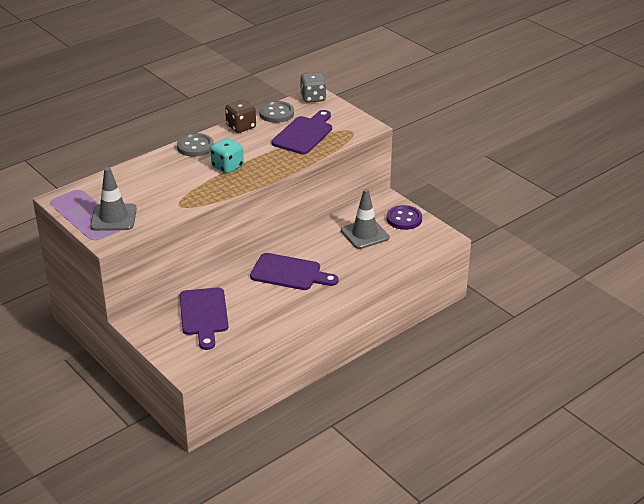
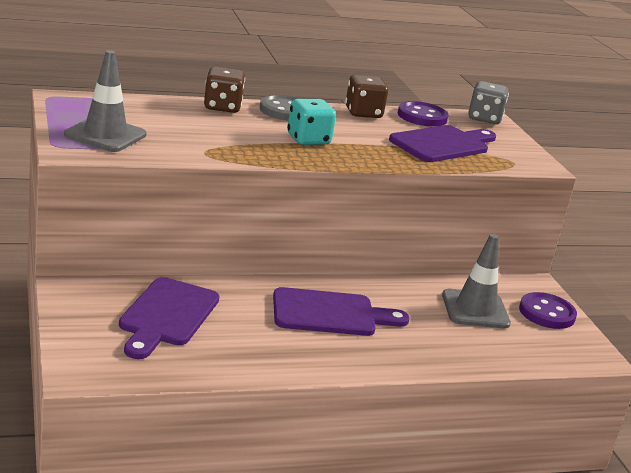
camera: 20 degrees right, 10 degrees down
purple cutting board [250,253,339,290] -> purple cutting board turned 45 degrees counterclockwise [273,287,410,336]
grey button [259,101,294,123] -> purple button [398,101,449,127]
none -> brown dice [204,67,245,113]

